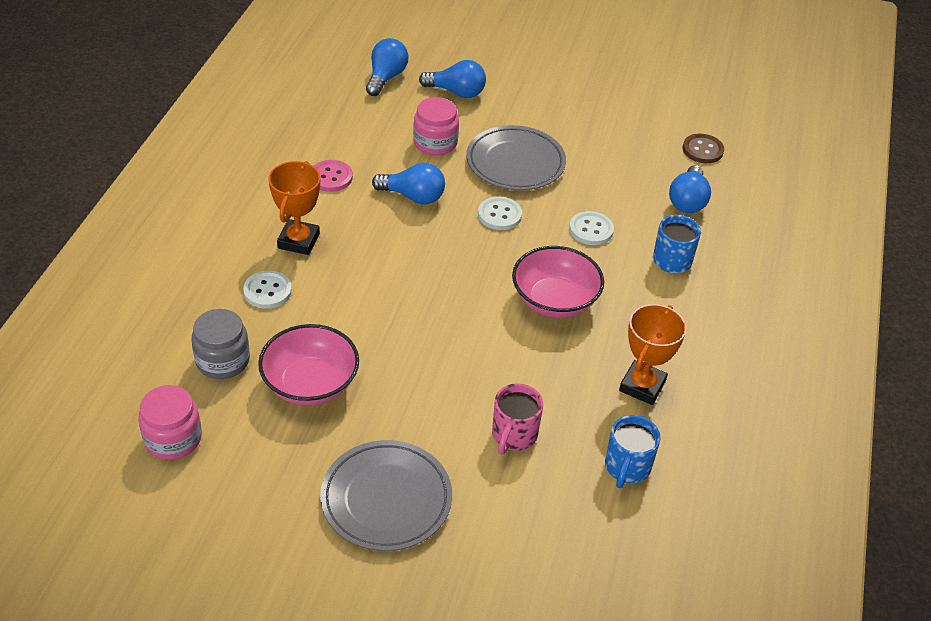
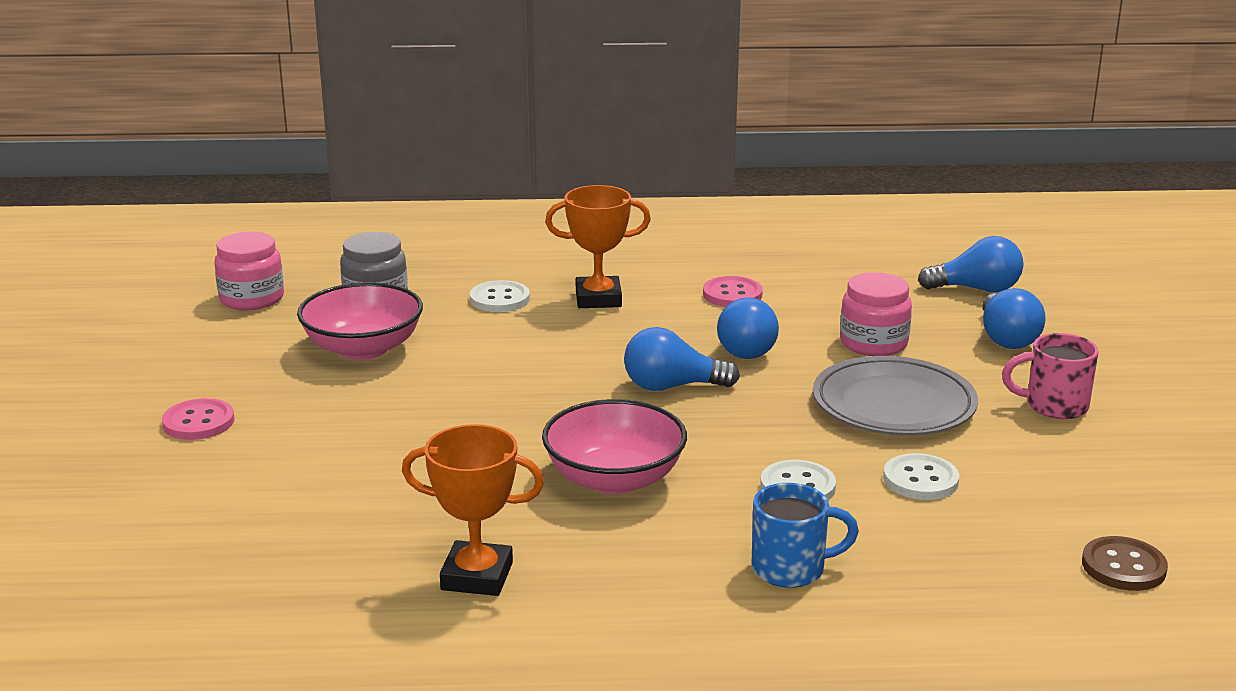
camera: 75 degrees right, 20 degrees down
grey plate [320,440,452,551] -> pink button [162,398,234,440]
white button [478,197,522,230] -> white button moved to [883,453,959,500]
pink mug [492,383,543,455] -> pink mug moved to [1002,333,1099,419]
blue mug [605,415,661,488] -> none
blue light bulb [669,165,711,213] -> blue light bulb moved to [624,327,740,391]

